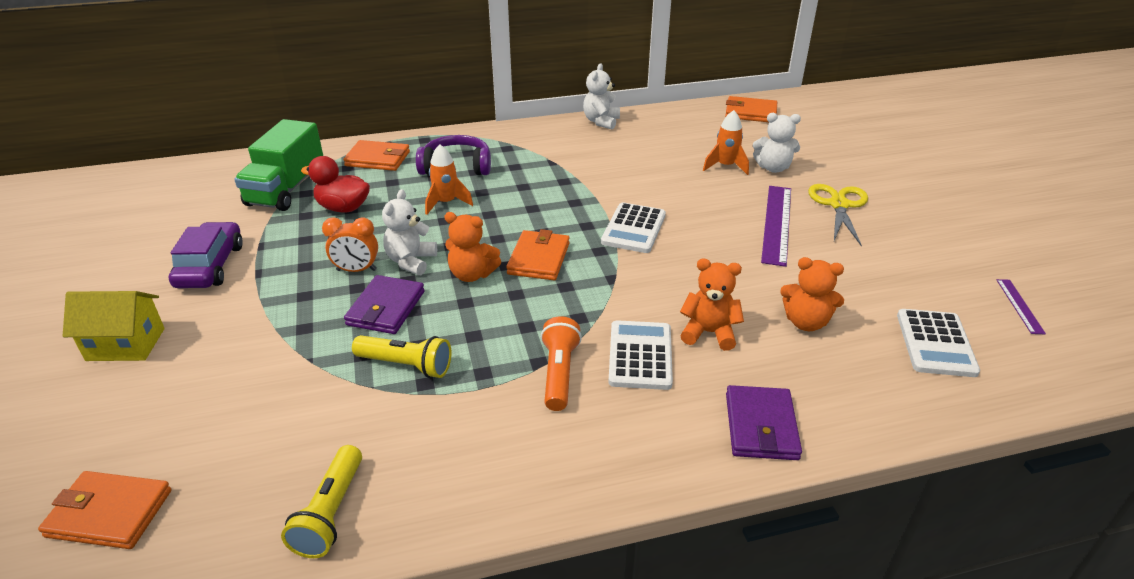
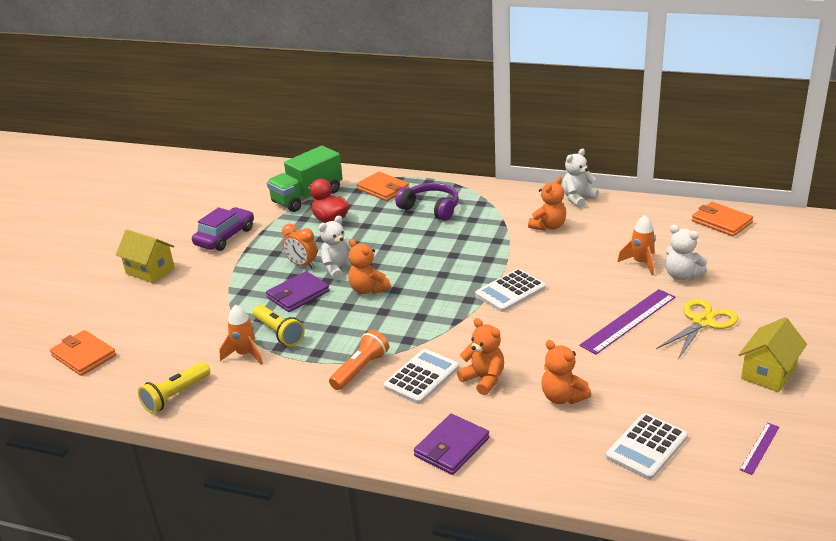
camera: 35 degrees right, 5 degrees down
orange rocket [425,145,473,215] -> orange rocket moved to [219,304,263,365]
orange wallet [506,229,570,280] -> none
none -> orange teddy bear [528,177,566,231]
none -> yellow house [739,317,807,393]

